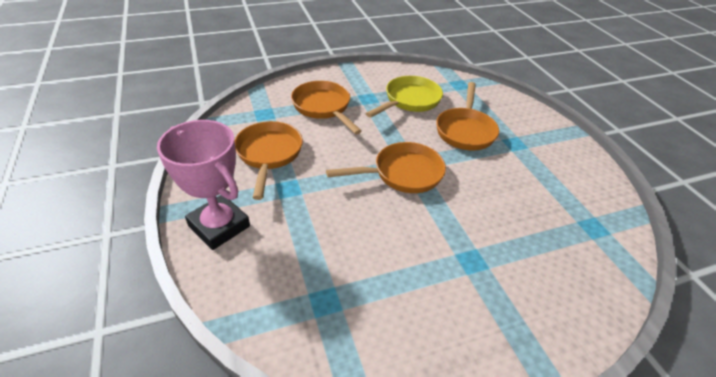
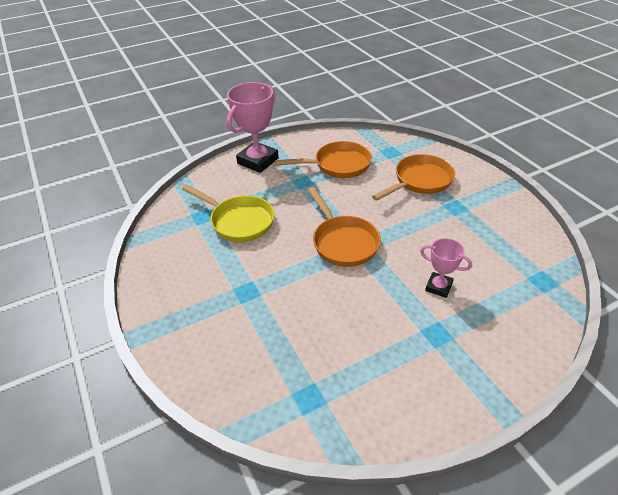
camera: 85 degrees right, 0 degrees up
yellow pan [366,76,443,118] -> yellow pan moved to [182,184,274,242]
orange pan [436,82,499,151] -> pink trophy [420,238,472,298]

